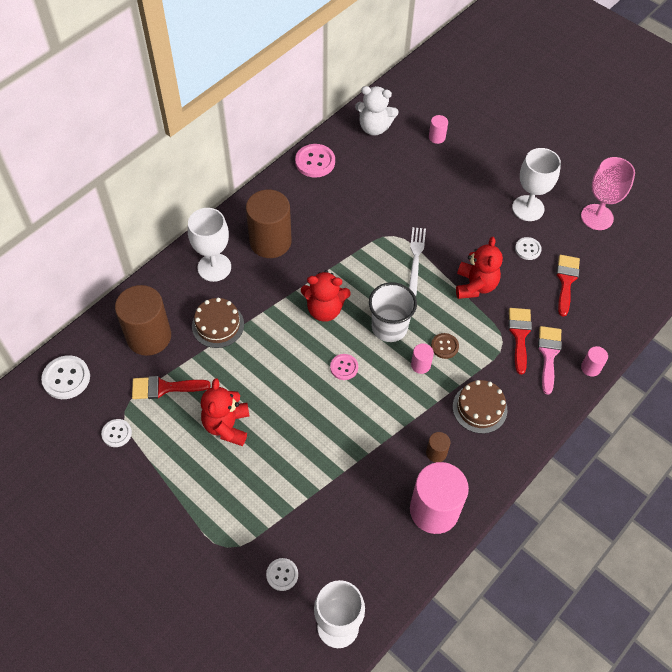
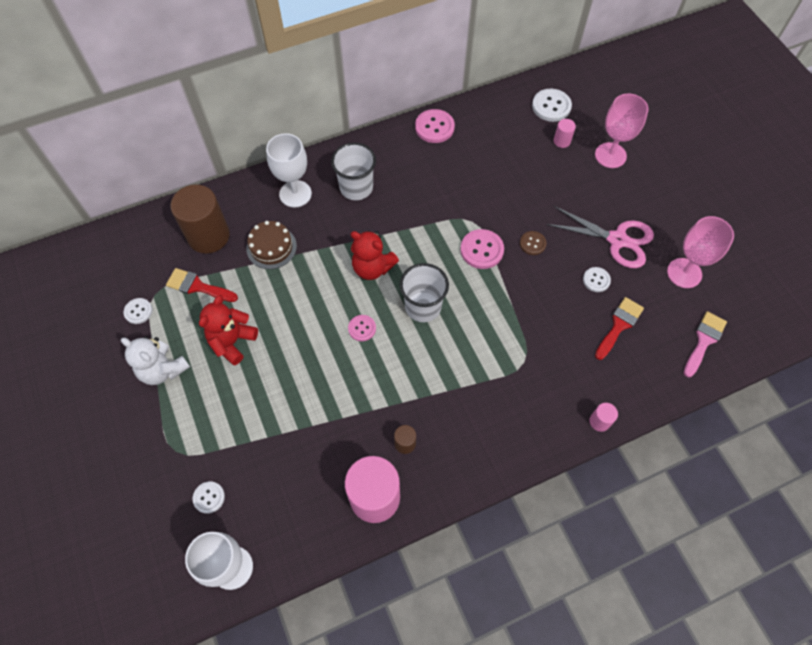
camera: 25 degrees right, 5 degrees up
white button [41,355,90,399] -> white button moved to [532,89,572,122]
brown cylinder [246,190,292,258] -> white cup [331,142,376,200]
white teddy bear [355,86,399,136] -> white teddy bear moved to [121,336,190,385]
white fork [409,227,426,296] -> pink button [460,229,504,269]
pink cylinder [411,343,434,374] -> none
brown button [431,333,459,359] -> brown button moved to [520,231,547,255]
brown cake [453,380,507,434] -> none
red teddy bear [456,237,503,299] -> none
red brush [508,308,532,374] -> none
white goblet [512,148,561,221] -> pink scissors [547,206,654,268]
pink brush [538,326,562,394] -> pink brush moved to [684,311,727,377]
none -> pink goblet [595,94,648,168]

